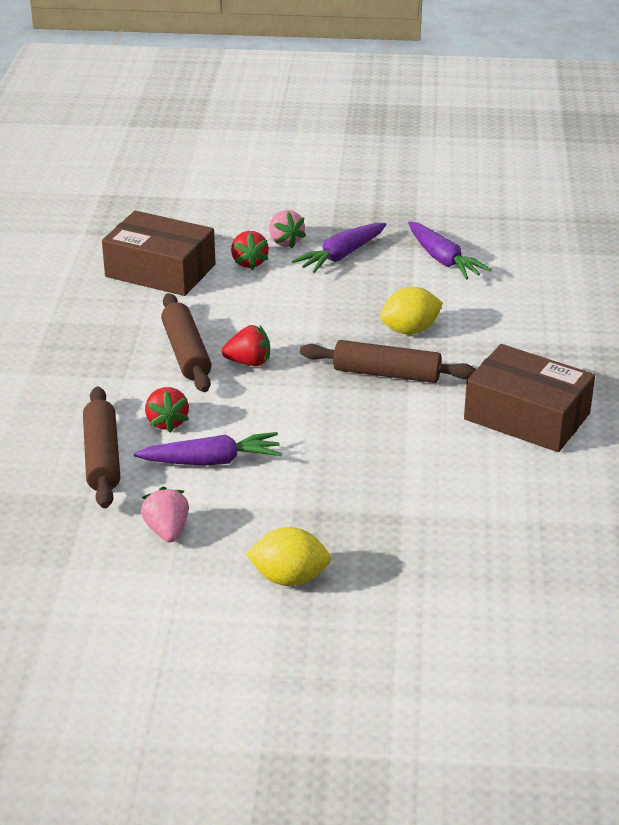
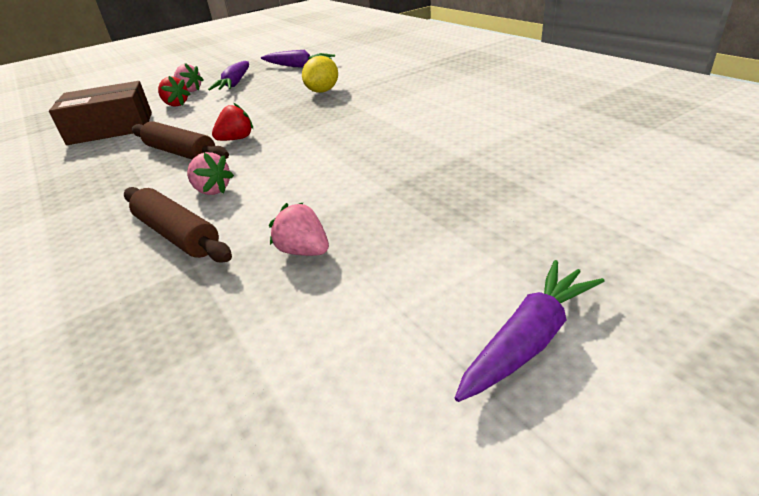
camera: 35 degrees left, 0 degrees up
purple carrot [134,432,282,466] -> purple carrot moved to [455,260,605,402]
red strawberry [145,387,189,433] -> pink strawberry [187,152,234,195]
yellow lemon [246,527,331,586] -> none
brown rolling pin [300,340,476,383] -> none
brown box [464,344,595,452] -> none

